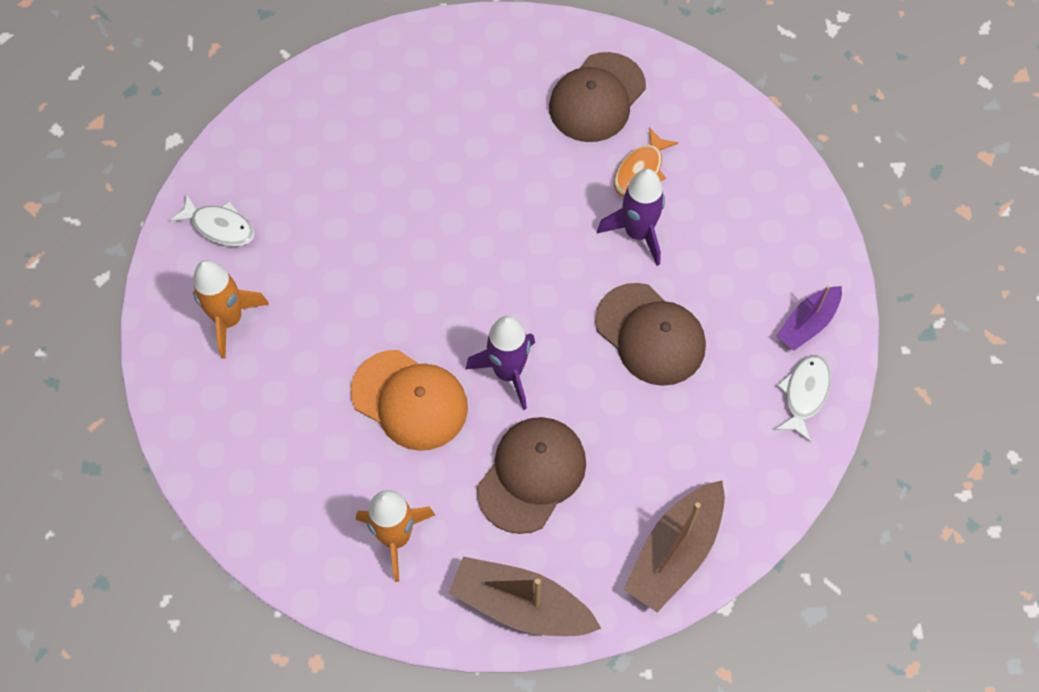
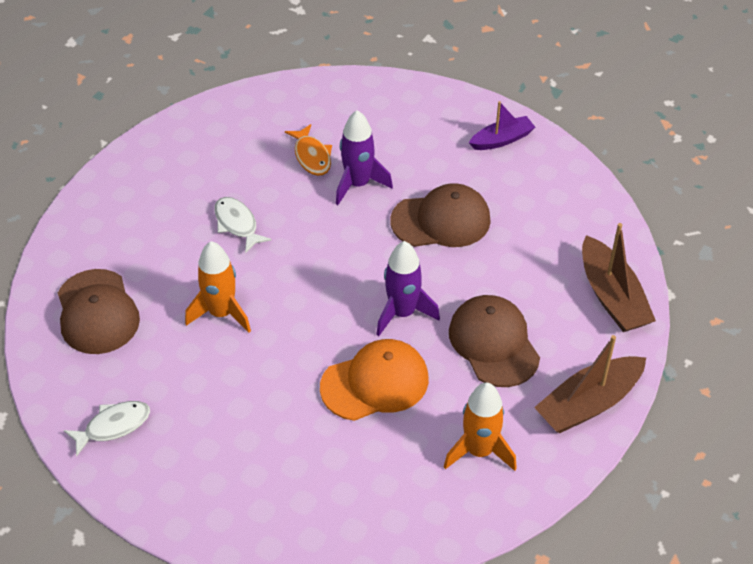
camera: 55 degrees left, 15 degrees down
orange rocket [193,260,269,359] -> orange rocket moved to [185,241,251,333]
brown cap [549,52,646,142] -> brown cap moved to [58,269,140,354]
white fish [775,355,831,442] -> white fish moved to [214,197,272,253]
purple boat [776,286,842,351] -> purple boat turned 105 degrees counterclockwise [469,101,535,150]

